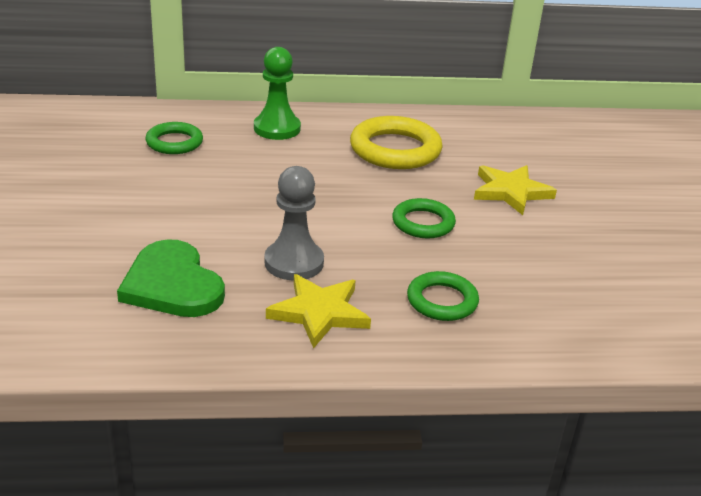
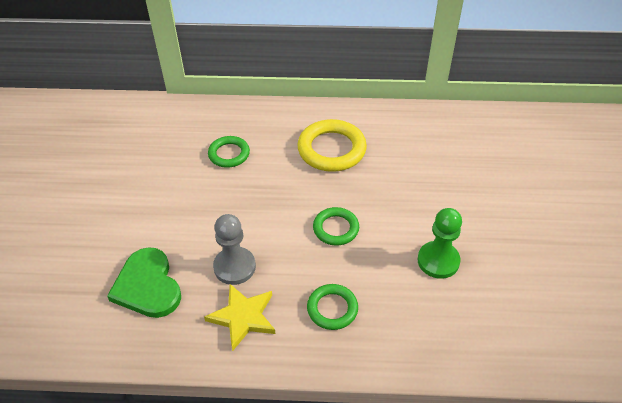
camera: 10 degrees right, 15 degrees up
green ring [145,122,203,154] -> green ring moved to [208,136,250,168]
green pawn [254,47,301,140] -> green pawn moved to [417,208,462,279]
yellow star [474,165,557,215] -> none

